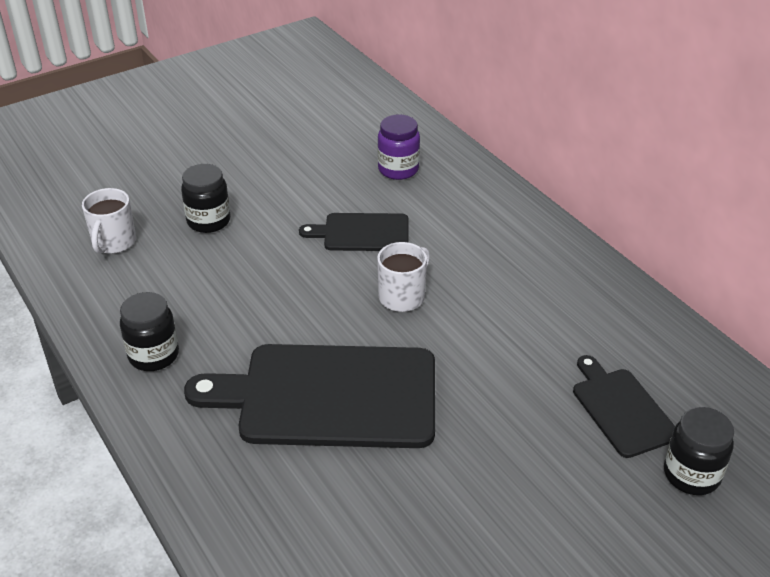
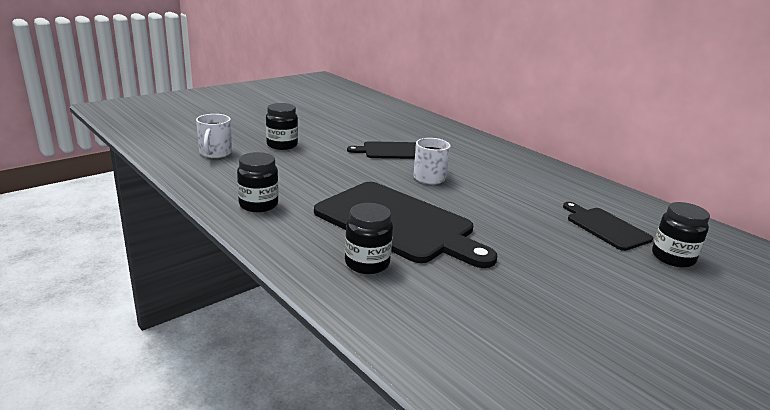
camera: 10 degrees left, 15 degrees down
black cutting board [184,344,435,448] -> black cutting board turned 135 degrees counterclockwise [314,182,497,268]
purple jar [378,115,420,180] -> none
none -> black jar [345,203,393,274]

